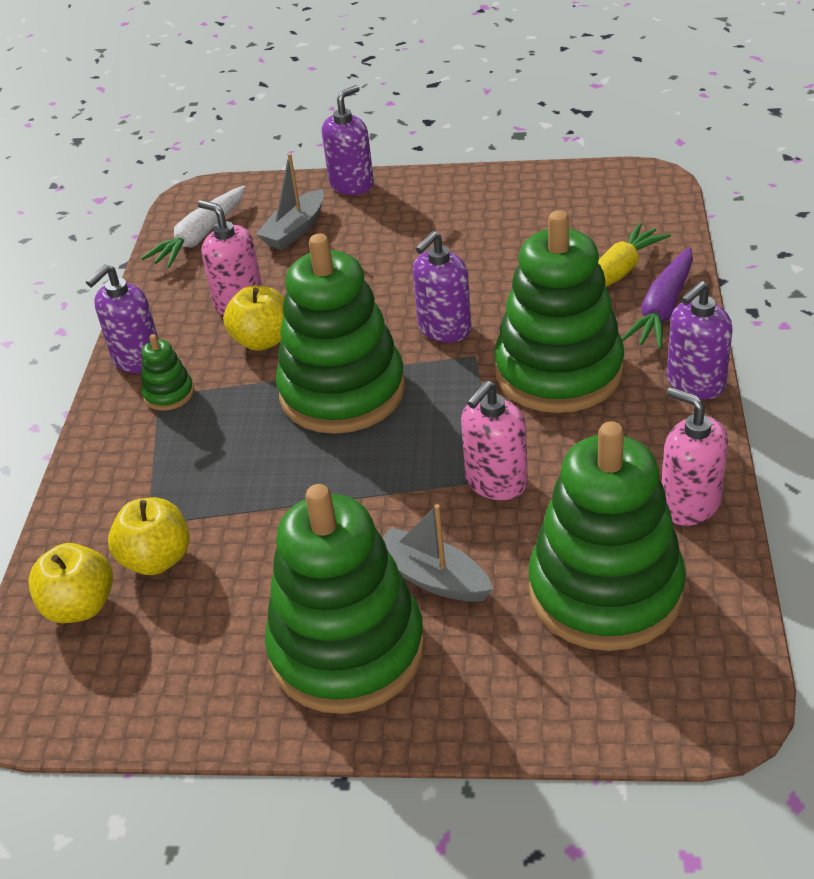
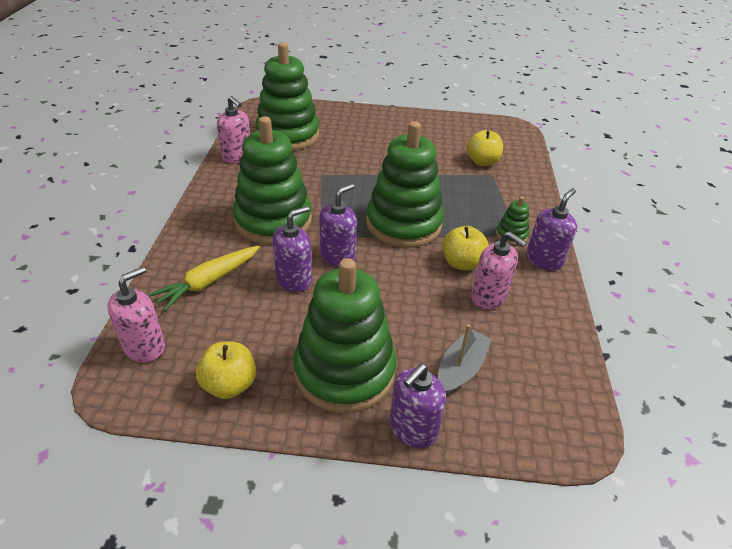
camera: 175 degrees right, 0 degrees up
yellow apple [28,543,113,623] -> yellow apple moved to [196,341,256,399]
white carrot [141,186,246,268] -> none
green stacking toy [265,484,425,714] -> green stacking toy moved to [293,258,396,413]
grey boat [382,504,493,602] -> none
pink soap dispenser [461,381,528,500] -> pink soap dispenser moved to [107,266,165,362]
purple carrot [622,247,693,349] -> none
purple soap dispenser [667,281,733,399] -> purple soap dispenser moved to [272,206,312,292]

